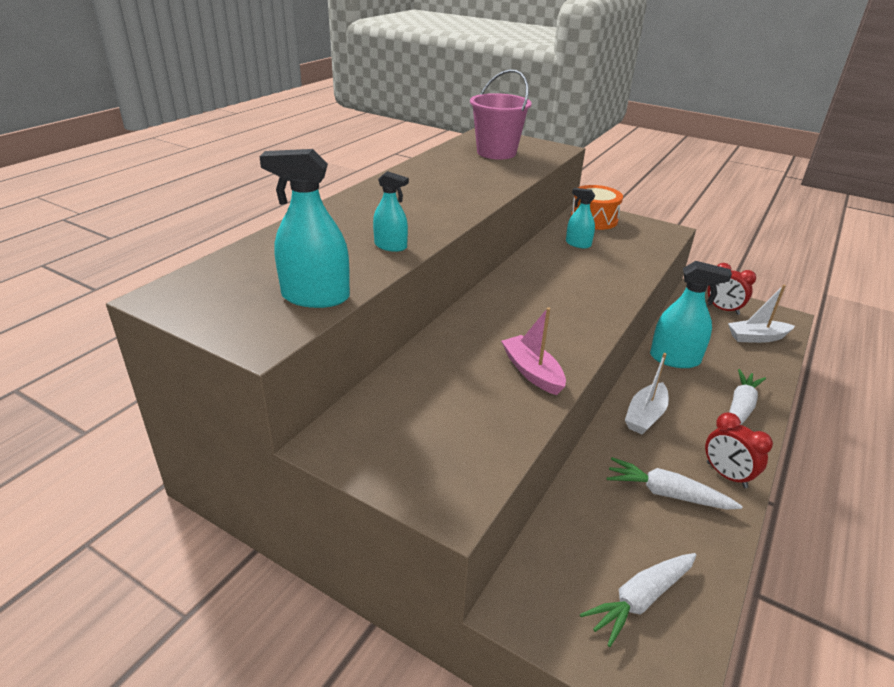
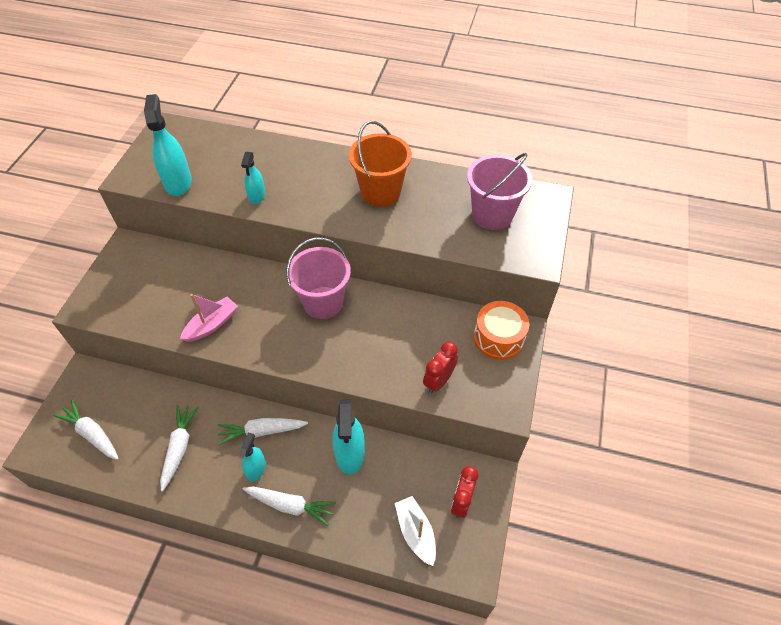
camera: 75 degrees right, 20 degrees up
turquoise spray bottle [566,188,596,248] -> turquoise spray bottle moved to [240,432,266,481]
white boat [625,353,669,434] -> white carrot [218,418,308,445]
red clock [705,412,773,488] -> red clock moved to [423,342,458,394]
none -> pink bucket [286,238,351,319]
none -> orange bucket [349,121,412,207]

